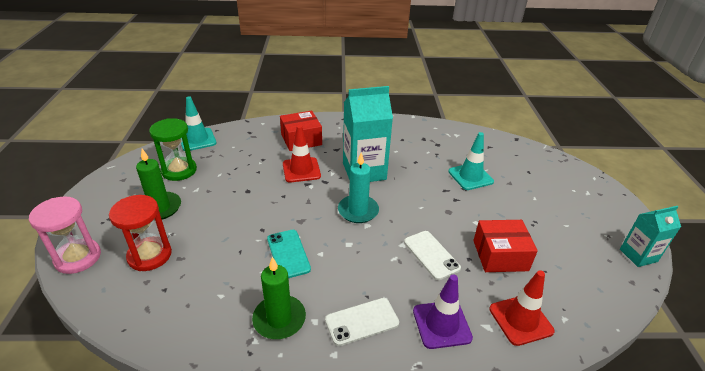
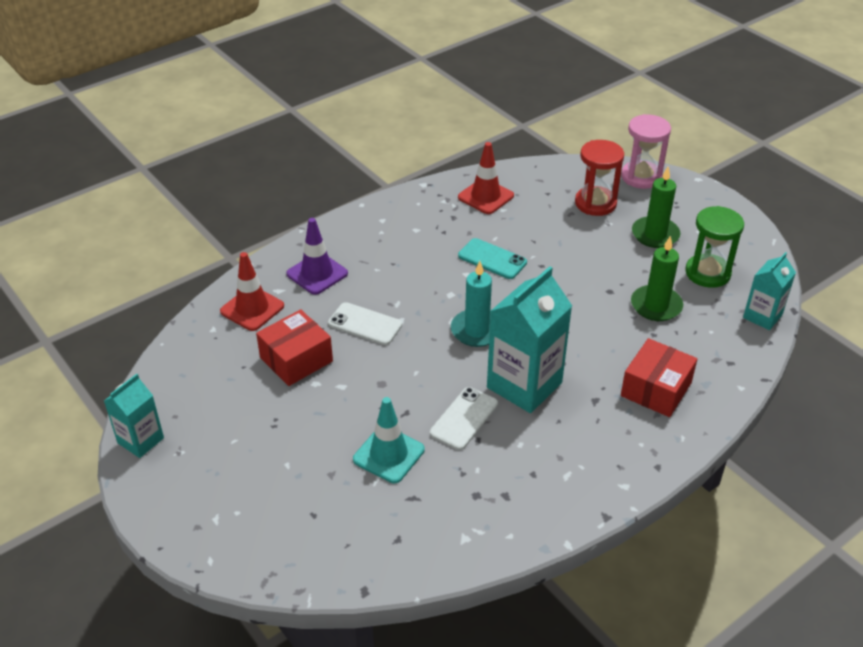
camera: 145 degrees right, 5 degrees up
turquoise traffic cone [181,96,217,151] -> turquoise carton [743,252,796,330]
green candle [252,257,306,339] -> green candle moved to [631,236,683,321]
red traffic cone [283,125,321,182] -> red traffic cone moved to [458,142,514,214]
white phone [325,298,399,346] -> white phone moved to [430,387,498,450]

